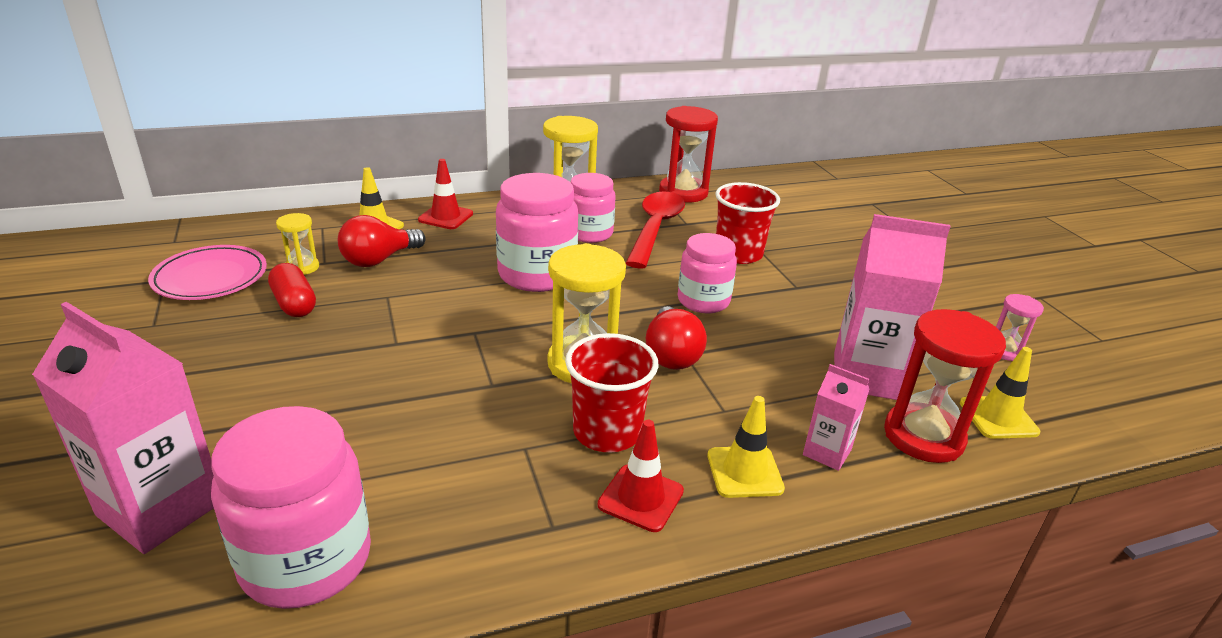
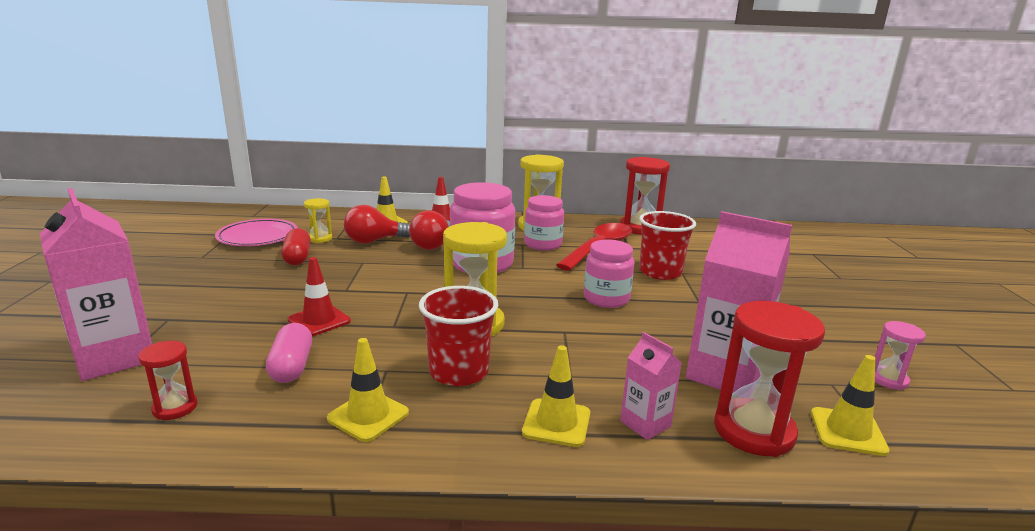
camera: 20 degrees right, 10 degrees down
pink jar [211,406,371,609] -> red hourglass [138,341,198,420]
red traffic cone [598,420,684,532] -> red traffic cone moved to [288,257,351,336]
red light bulb [646,306,707,370] -> red light bulb moved to [409,210,450,250]
none -> pink capsule [266,323,312,383]
none -> yellow traffic cone [327,338,409,442]

